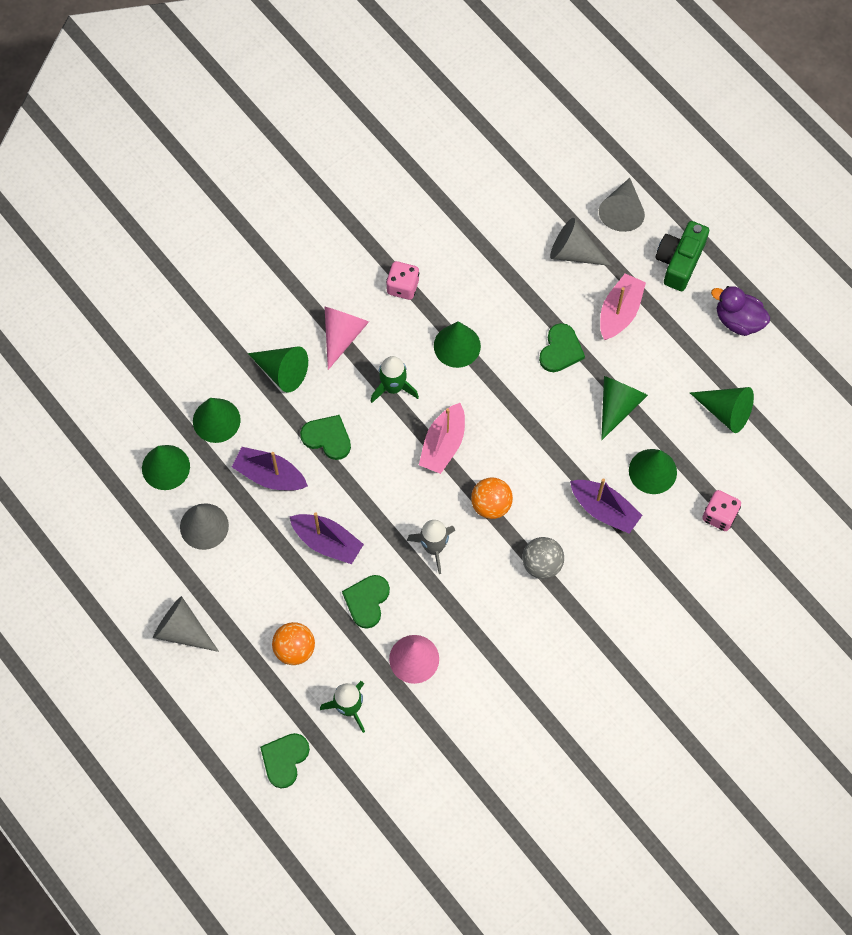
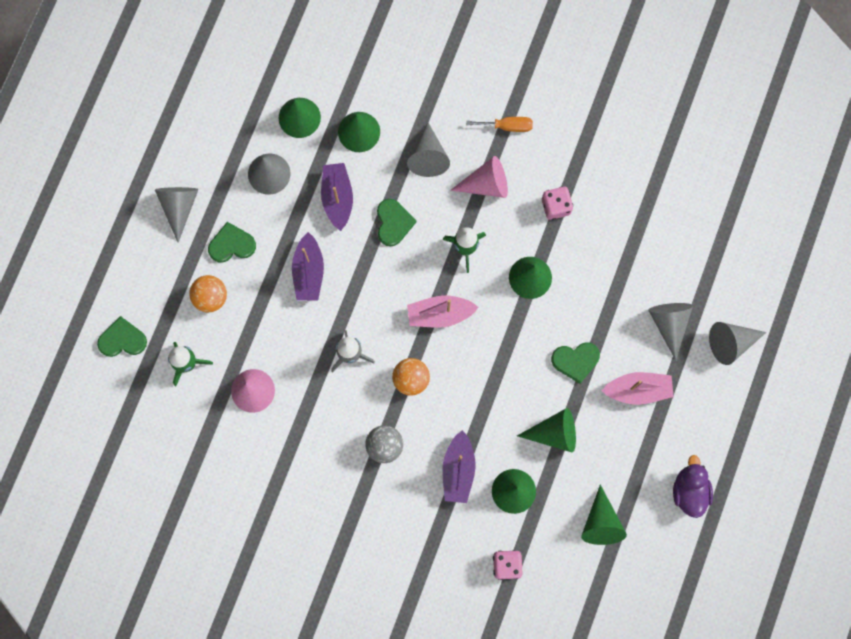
camera: 60 degrees right, 10 degrees up
green cone [248,346,308,393] -> grey cone [407,122,450,177]
green heart [342,575,390,629] -> green heart moved to [208,222,256,263]
green camera [655,221,709,291] -> none
none -> orange screwdriver [466,117,533,132]

